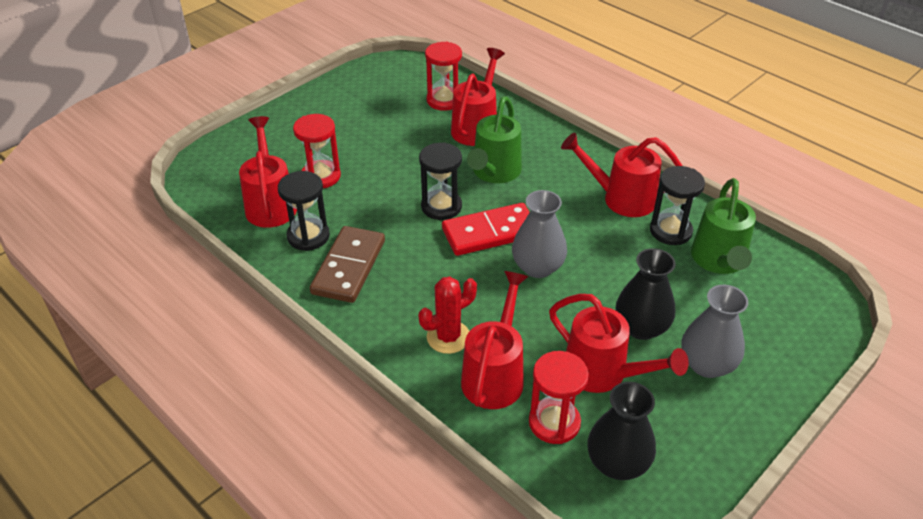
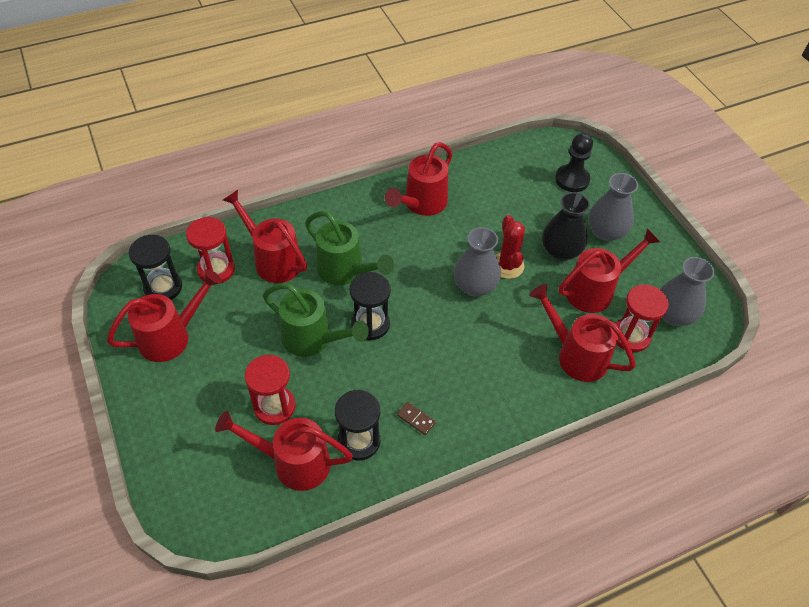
camera: 70 degrees left, 10 degrees up
brown domino [310,226,385,303] -> brown domino [397,402,436,435], size x0.41
red cactus [419,277,477,354] -> red cactus moved to [496,215,525,279]
red domino [442,203,530,256] -> none
black vase [587,382,656,480] -> grey vase [660,257,715,326]
black hourglass [650,166,705,245] -> black hourglass moved to [129,235,182,300]
green watering can [691,178,756,274] -> green watering can moved to [263,283,369,357]
none -> red watering can [107,269,222,362]
none -> black pawn [555,133,593,192]

